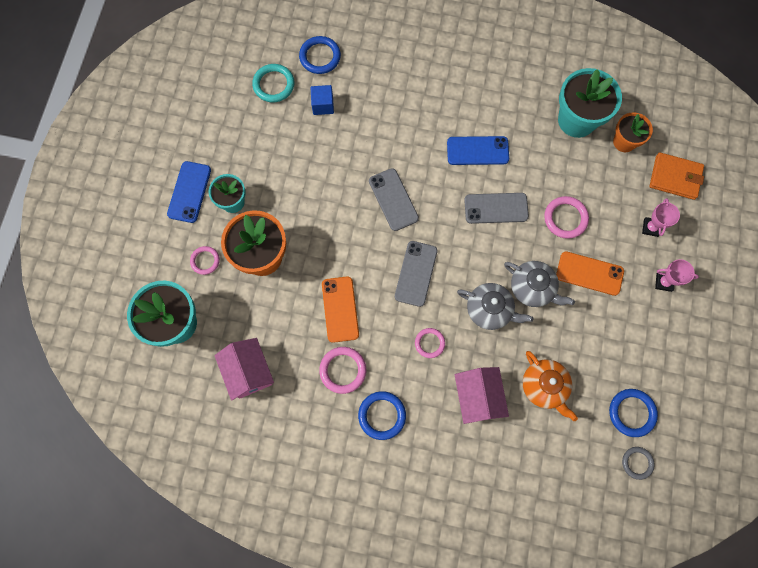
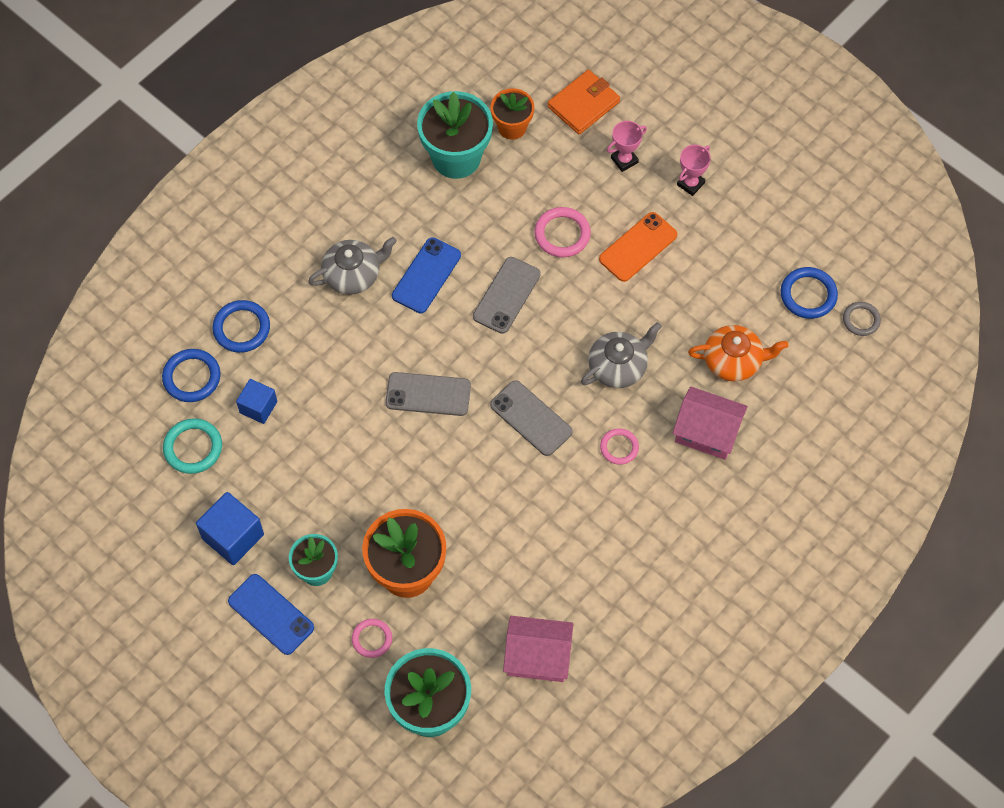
camera: 60 degrees left, 10 degrees down
pink ring [319,347,366,394] -> none
orange phone [322,276,359,343] -> none
blue ring [358,391,406,440] -> blue ring moved to [213,300,270,353]
grey teapot [504,261,575,307] -> grey teapot moved to [308,237,397,295]
pink trophy [642,198,680,237] -> pink trophy turned 75 degrees counterclockwise [607,121,647,172]
none -> blue cube [196,492,264,565]

